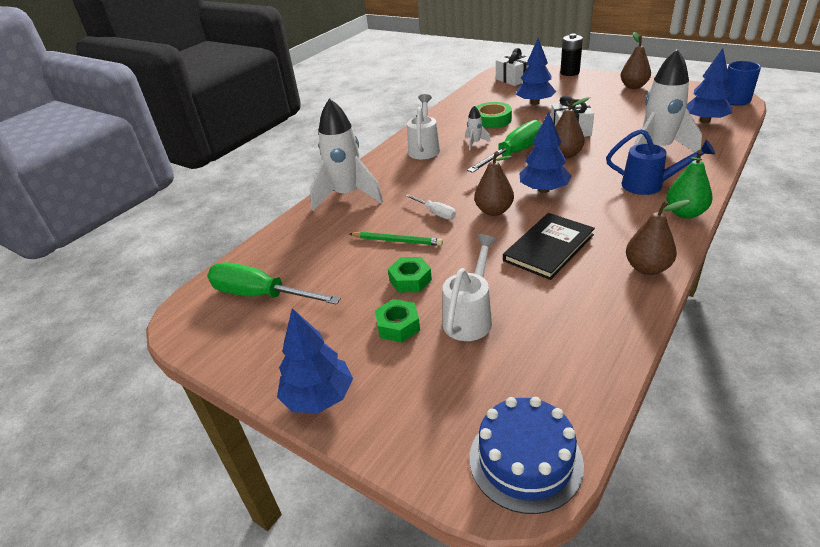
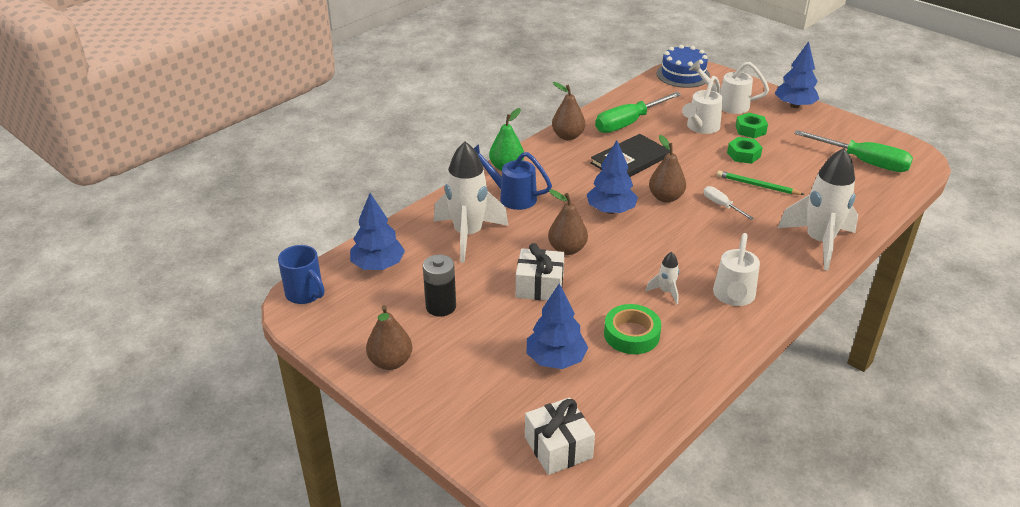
camera: 175 degrees left, 0 degrees up
green screwdriver [467,120,542,173] -> green screwdriver moved to [595,92,681,133]
black battery [560,34,583,76] -> black battery moved to [423,254,456,317]
none -> white watering can [689,60,769,114]

